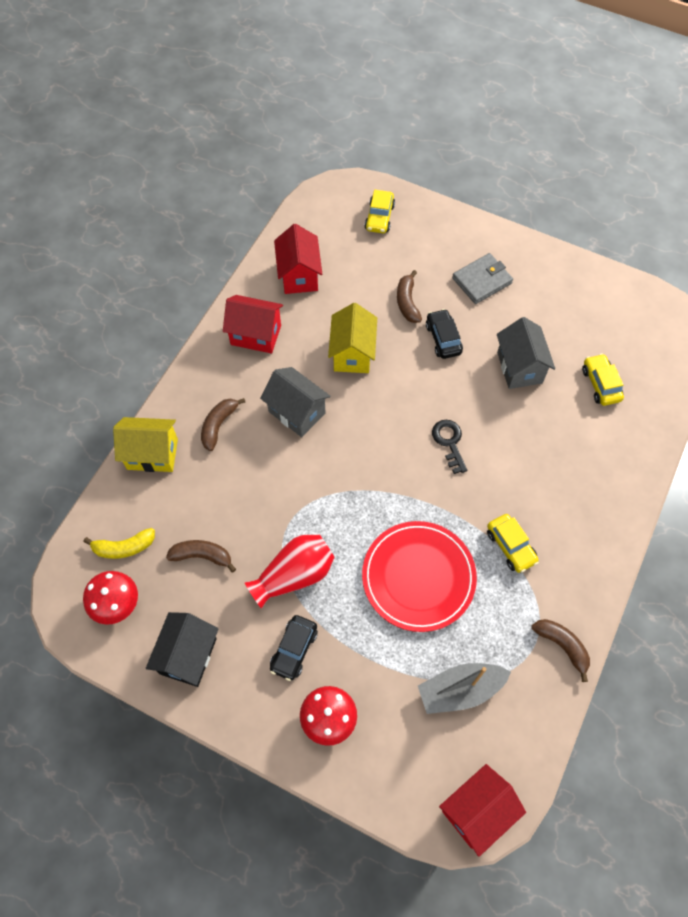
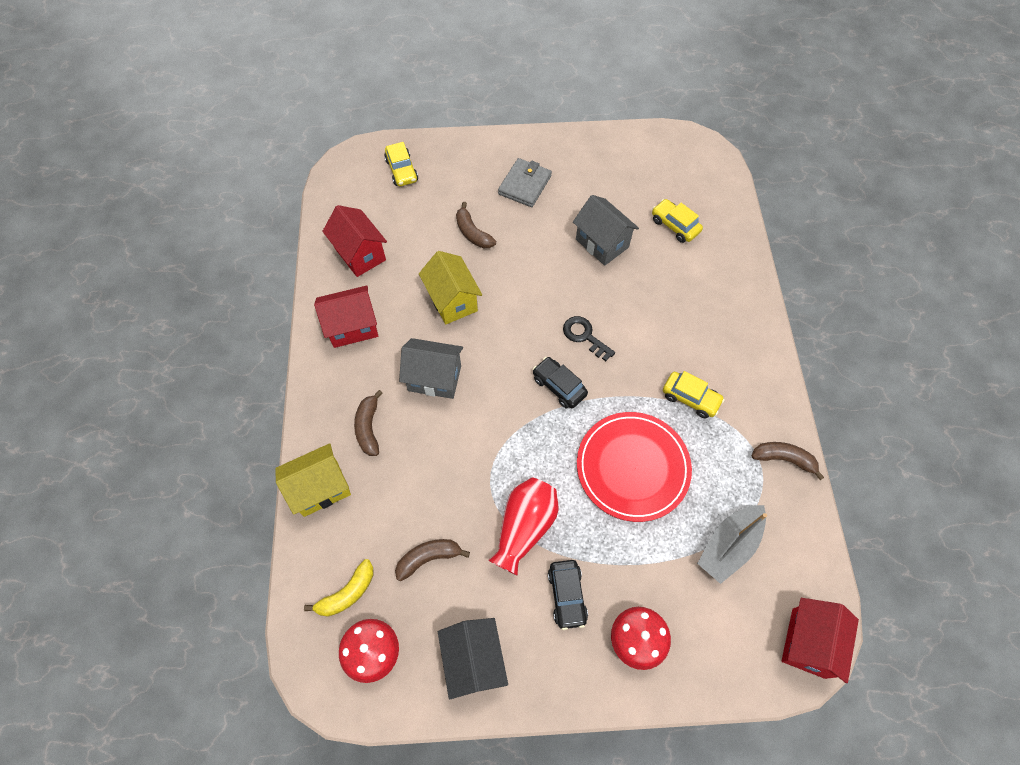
camera: 30 degrees left, 0 degrees up
black car [426,309,463,359] -> black car moved to [533,357,588,408]

